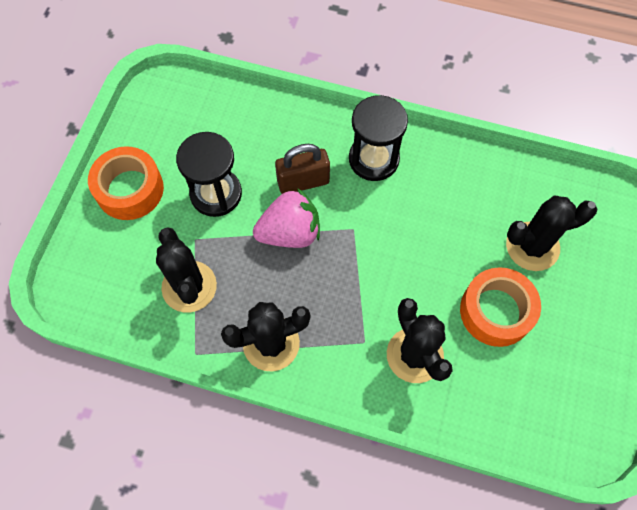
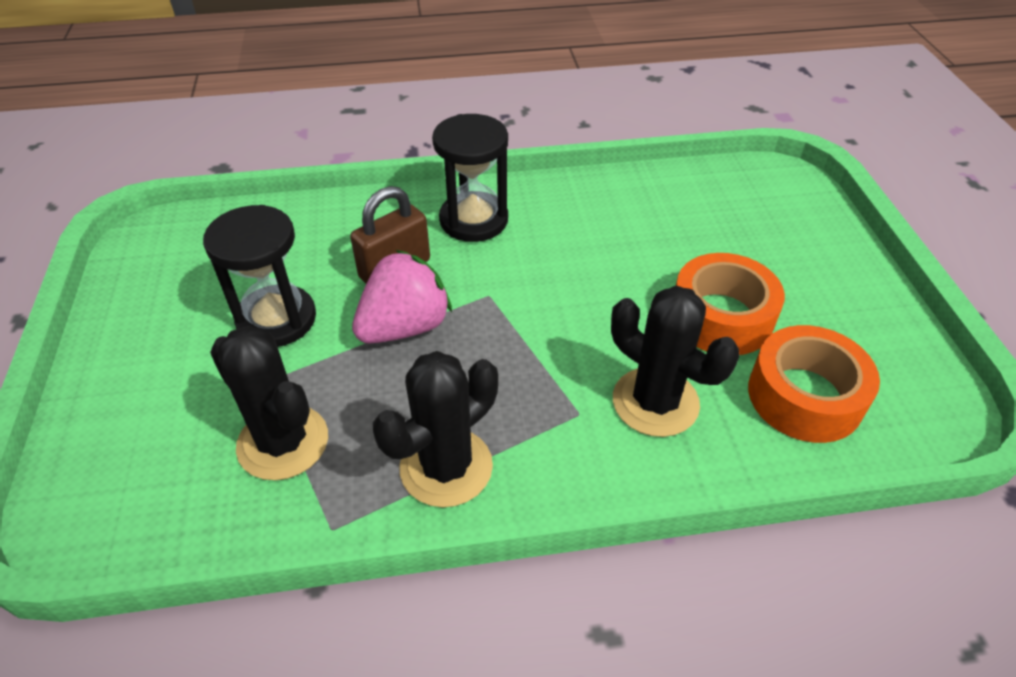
camera: 25 degrees left, 20 degrees down
orange tape [88,146,164,220] -> orange tape moved to [748,325,880,443]
black cactus [506,195,598,271] -> none

